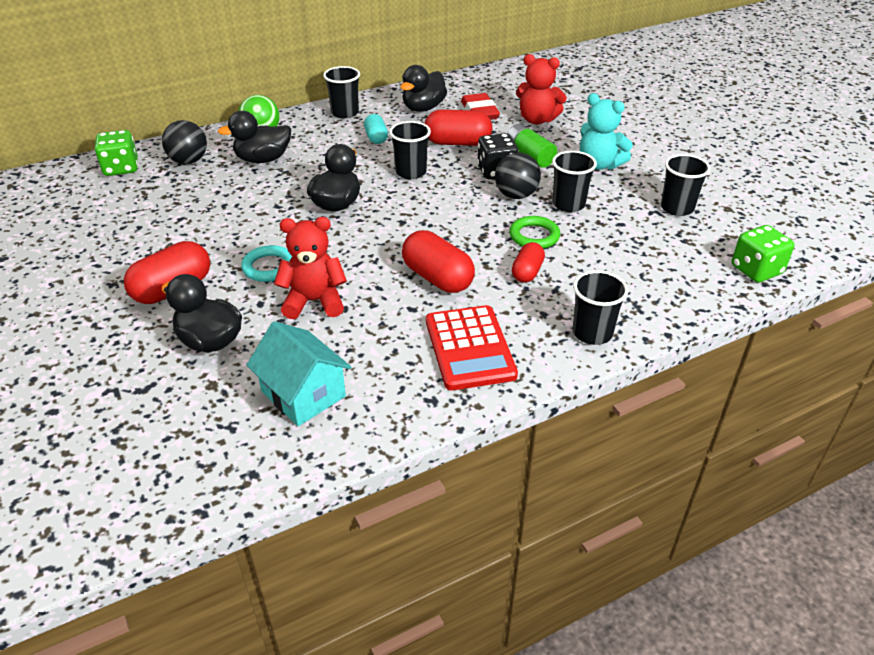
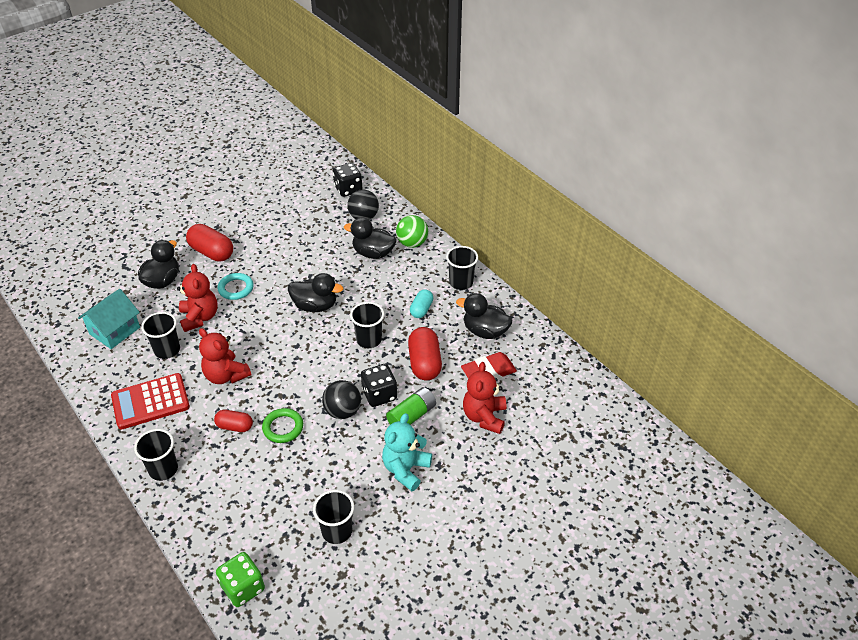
camera: 80 degrees right, 5 degrees up
green dice [94,130,138,176] -> black dice [333,163,362,197]
black duck [218,111,291,163] -> black duck turned 45 degrees counterclockwise [344,217,396,259]
turquoise capsule [364,114,388,144] -> turquoise capsule turned 45 degrees counterclockwise [410,289,433,318]
red capsule [402,230,475,293] -> red teddy bear [199,328,251,384]
black cup [552,151,597,212] -> black cup moved to [141,312,180,359]

